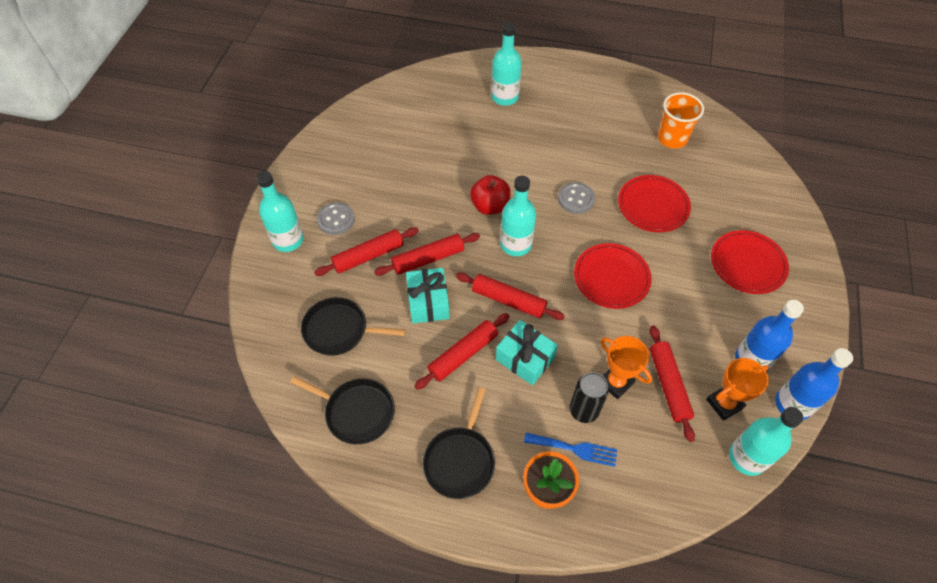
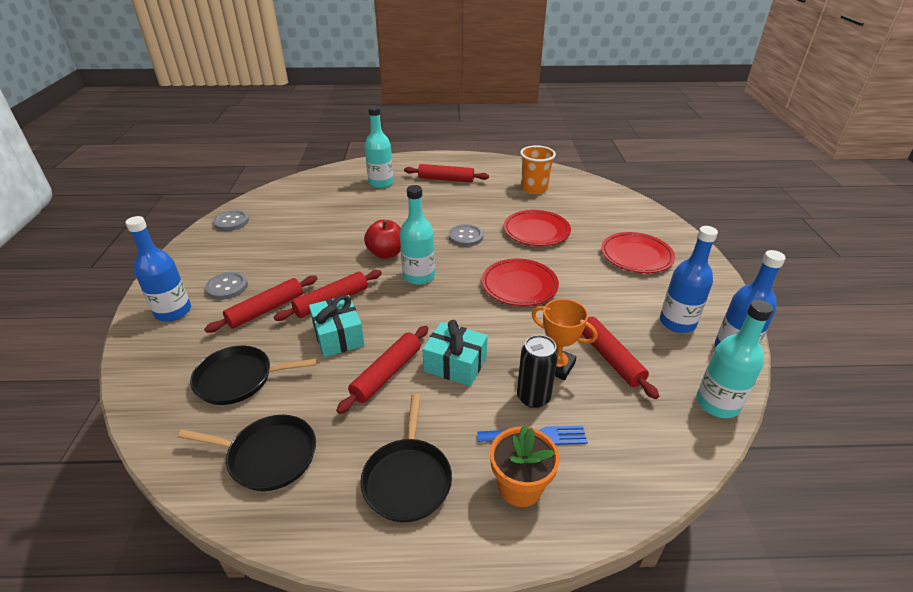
camera: 15 degrees left, 20 degrees down
turquoise bottle [256,171,304,252] -> blue bottle [125,216,191,321]
red rolling pin [456,273,565,320] -> red rolling pin moved to [404,164,489,183]
orange trophy [706,358,769,421] -> none
none -> grey button [213,210,249,231]

